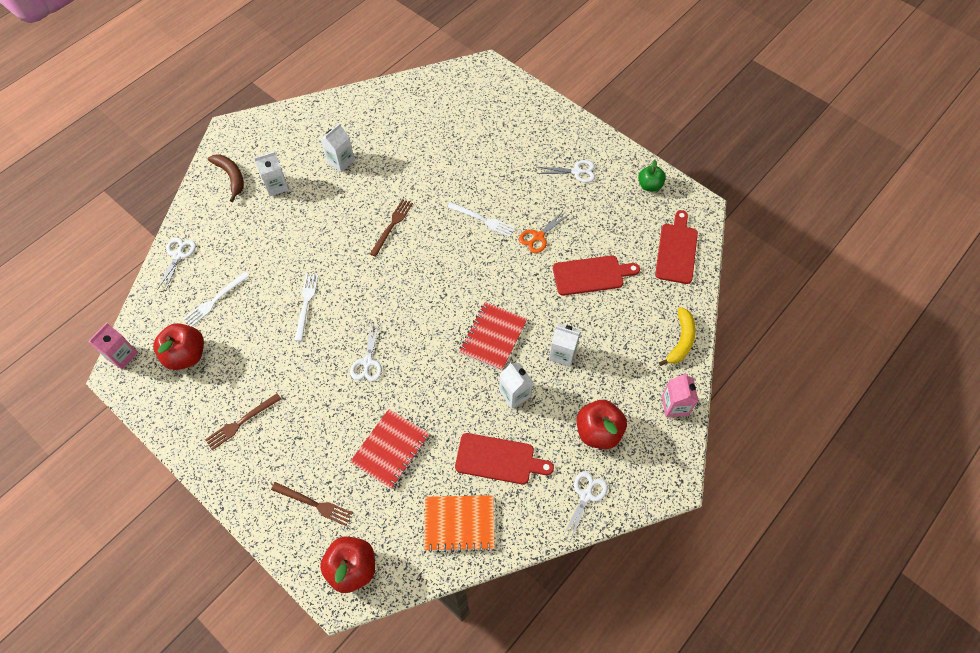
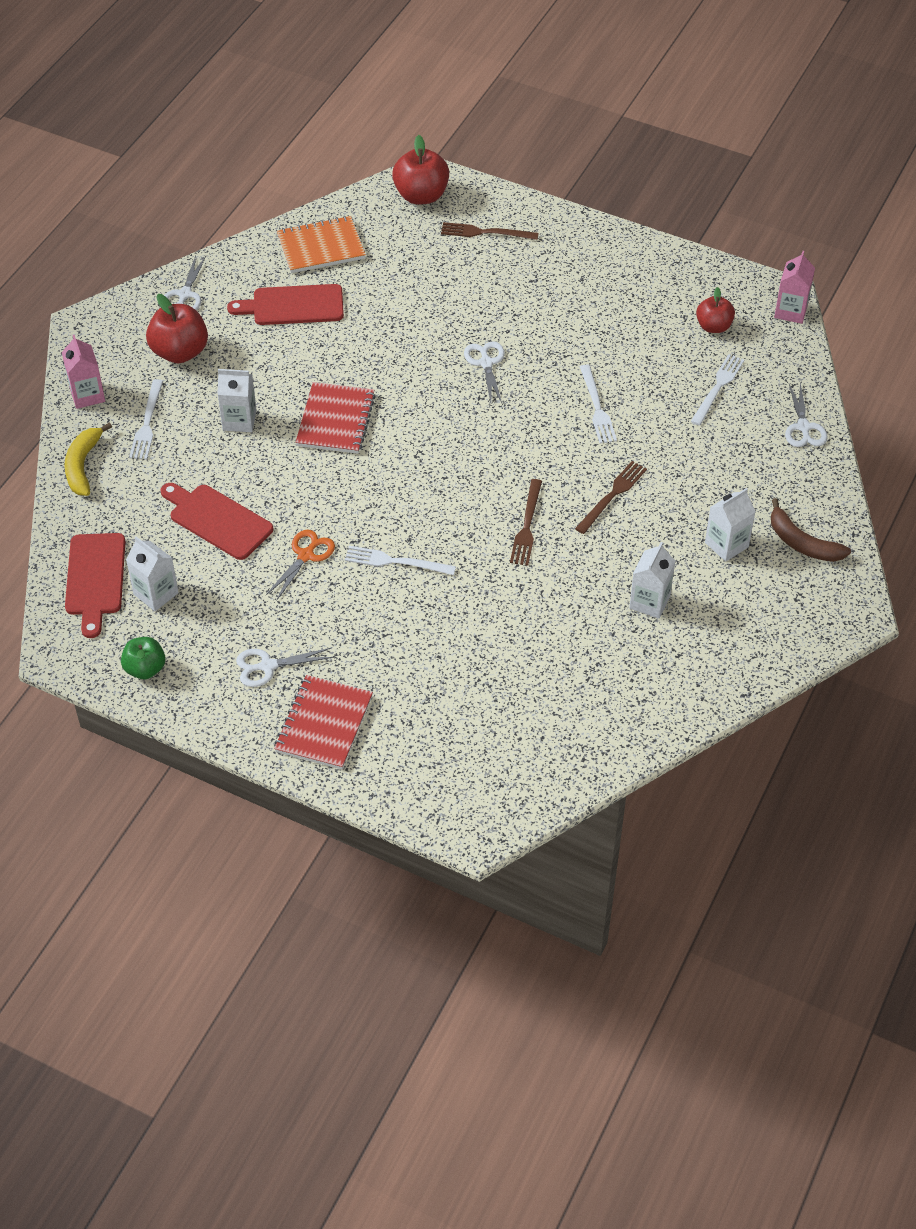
camera: 165 degrees right, 10 degrees down
red apple [153,323,204,370] -> red apple [696,287,735,333], size x0.64
brown fork [205,393,281,450] -> brown fork moved to [575,461,647,534]
red notebook [350,409,430,489] -> red notebook moved to [274,675,373,769]
white carton [499,362,533,408] -> white carton moved to [126,537,179,611]
red cutting board [553,255,640,295] -> red cutting board turned 60 degrees clockwise [161,483,273,560]
none -> white fork [129,379,163,460]

